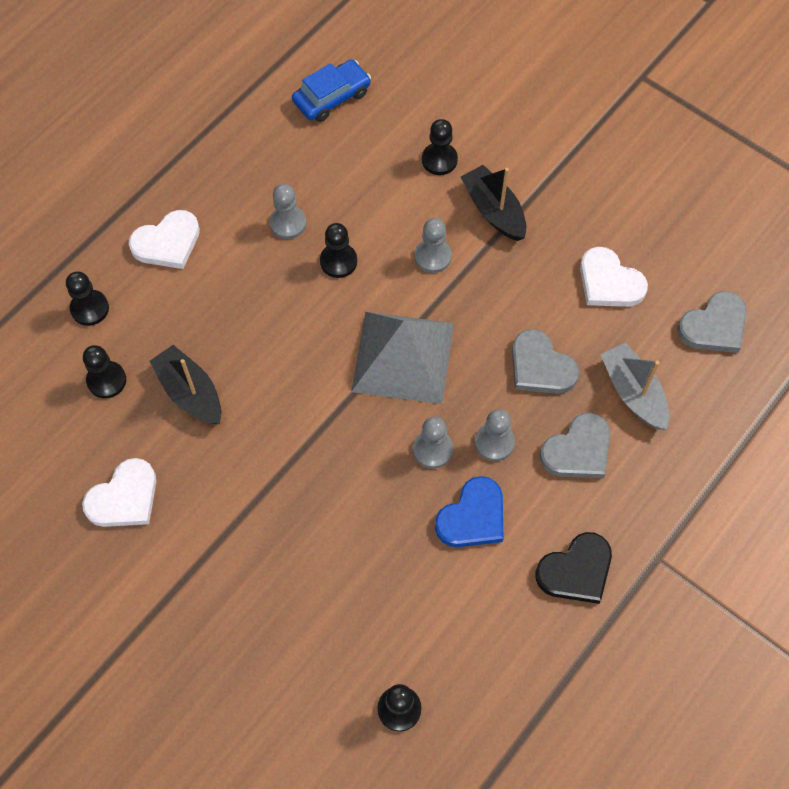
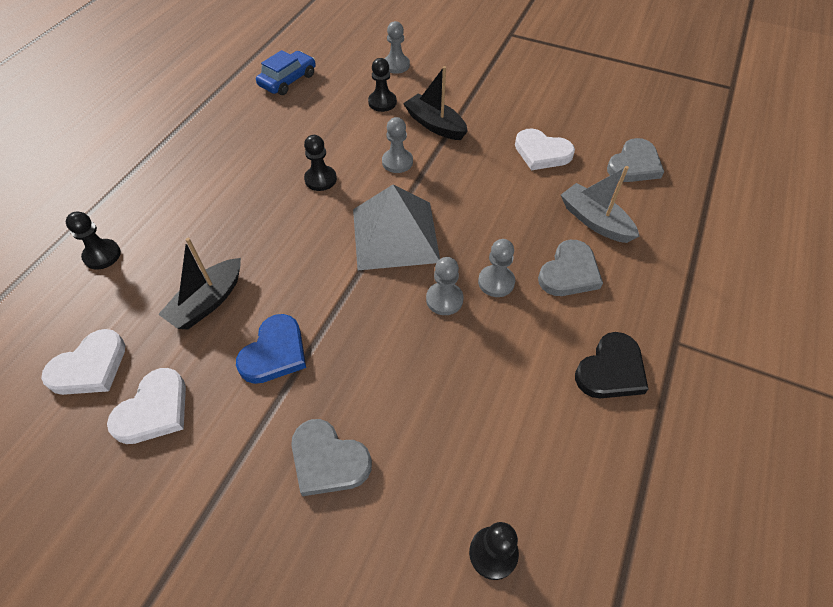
camera: 15 degrees left, 10 degrees down
black pawn [83,345,126,399] -> none
white heart [129,210,200,269] -> white heart moved to [41,329,125,395]
black boat [149,345,221,425] -> black boat turned 90 degrees counterclockwise [158,238,241,329]
grey pawn [269,184,306,239] -> grey pawn moved to [385,21,410,74]
blue heart [435,476,504,547] -> blue heart moved to [236,314,306,384]
grey heart [512,329,579,394] -> grey heart moved to [291,419,372,496]

